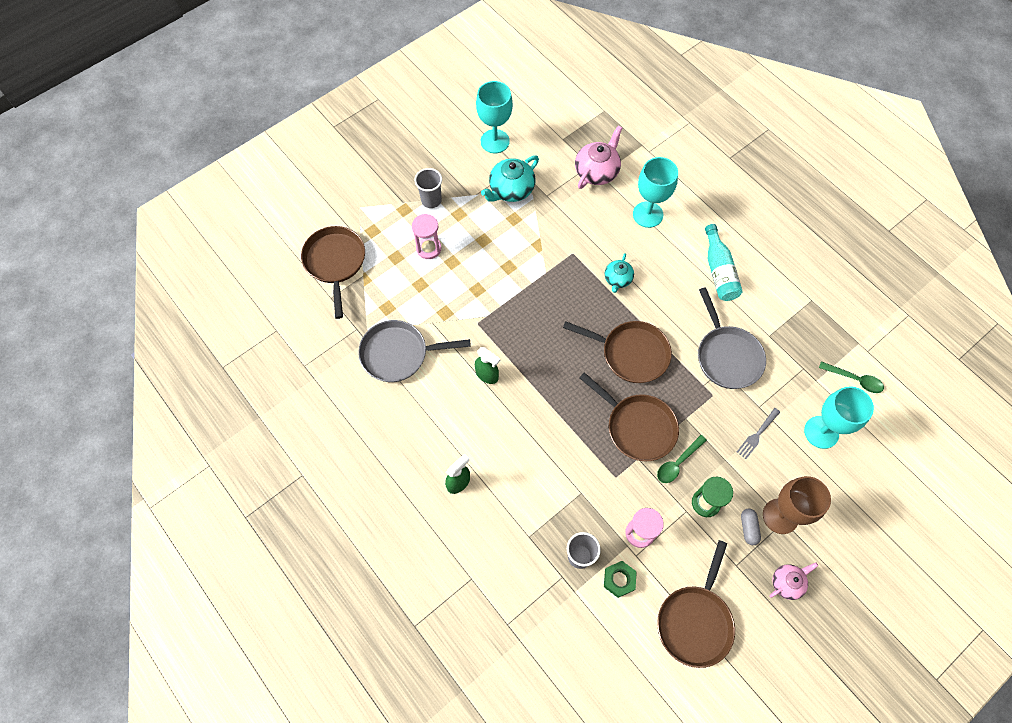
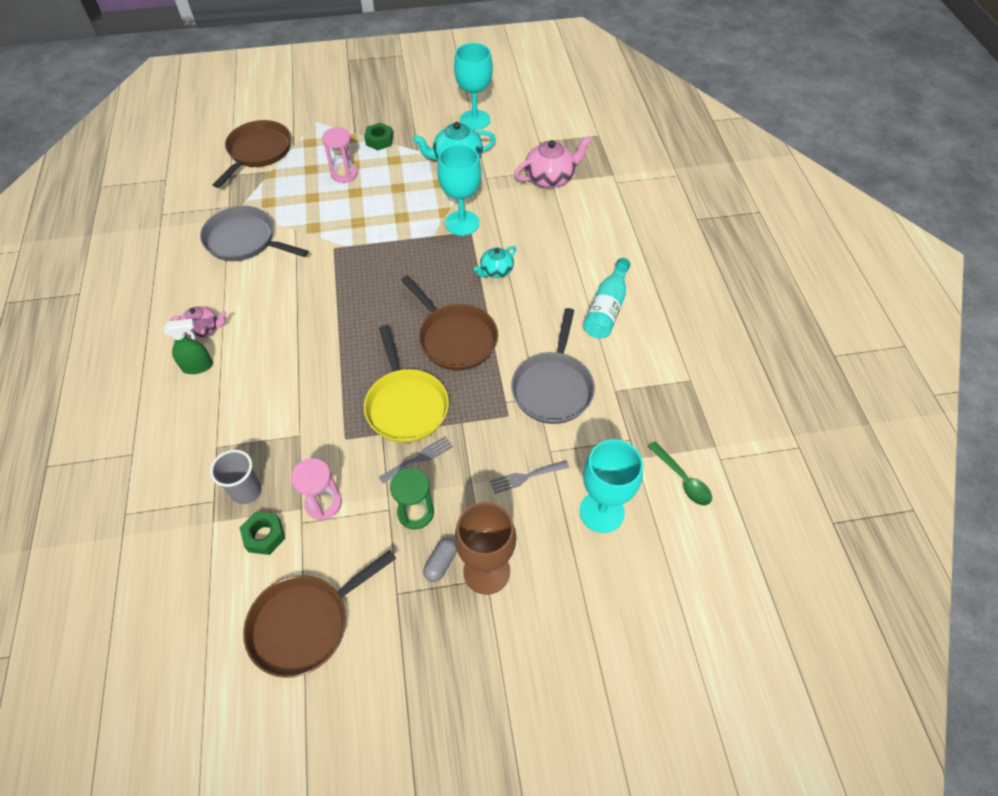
camera: 30 degrees right, 10 degrees down
grey cup [414,168,442,208] -> green nut [364,123,393,150]
green spray bottle [475,347,500,384] -> none
brown pan [579,372,679,461] -> yellow pan [364,325,449,443]
turquoise goblet [633,157,678,228] -> turquoise goblet moved to [437,145,481,236]
green spoon [657,435,707,483] -> grey fork [379,436,453,483]
pink teapot [769,563,818,600] -> pink teapot moved to [169,306,227,339]

